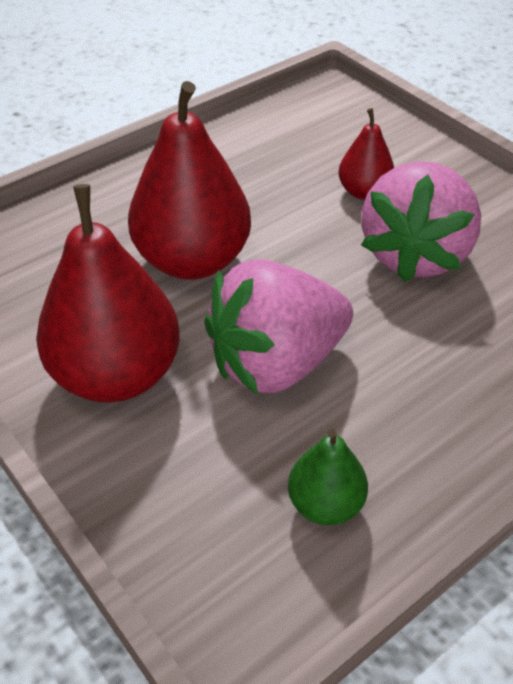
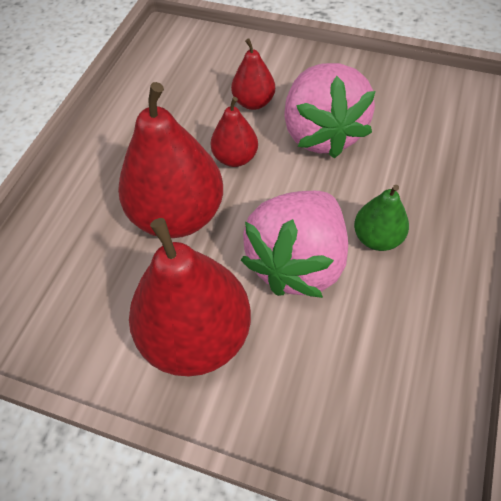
camera: 30 degrees left, 10 degrees up
green pear [288,429,368,525] -> green pear moved to [354,185,409,251]
none -> red pear [211,97,258,167]

